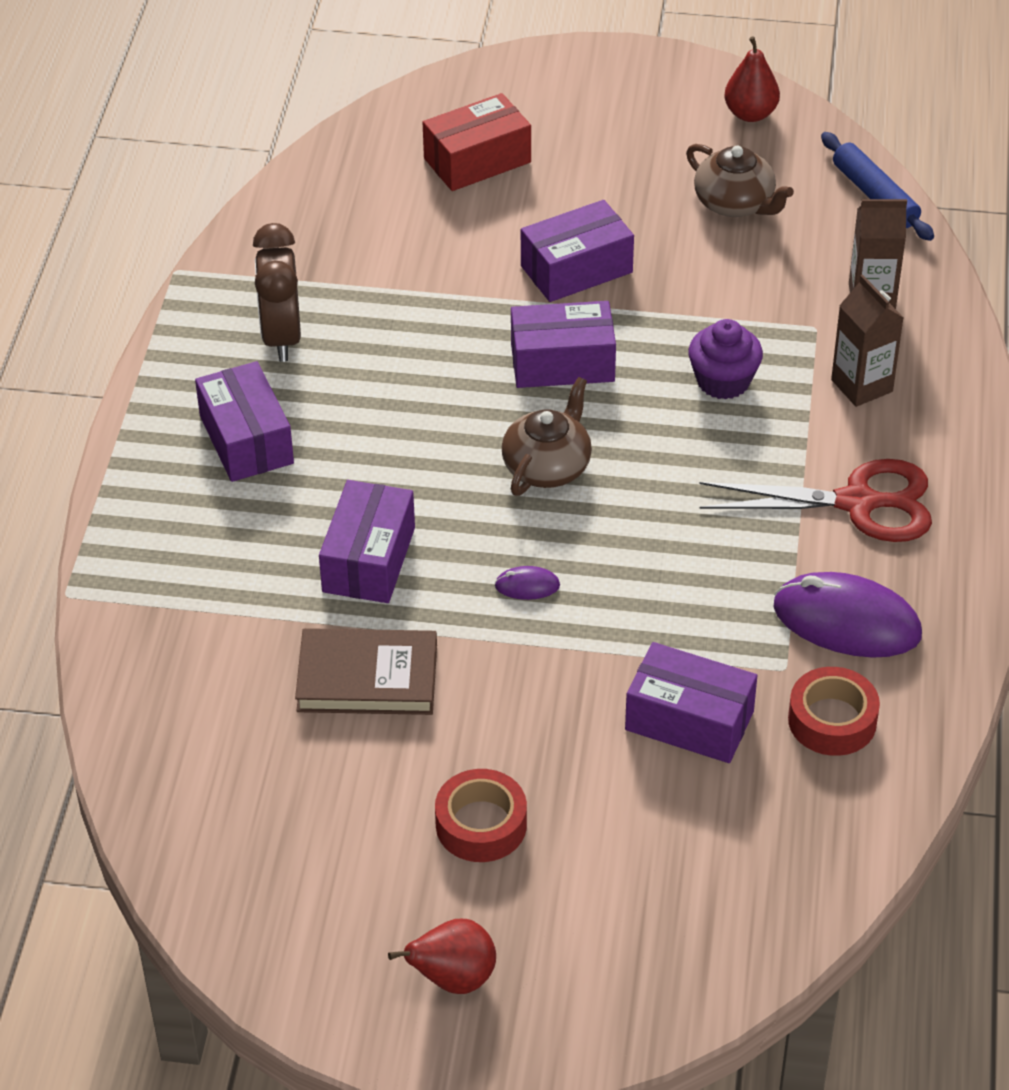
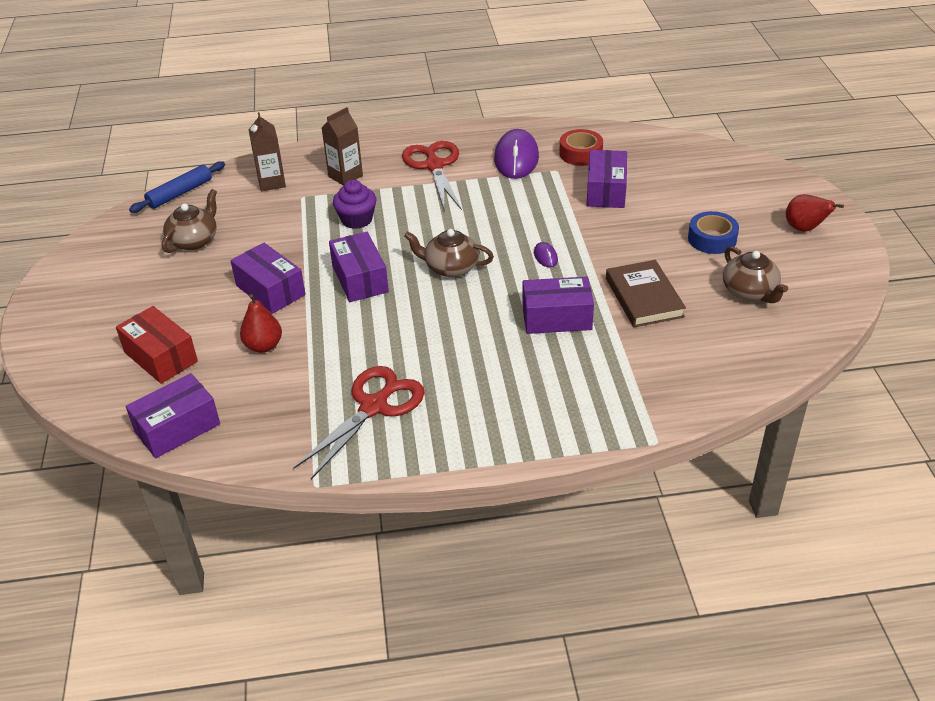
camera: 105 degrees left, 5 degrees down
purple box [195,361,294,482] -> purple box moved to [126,373,220,458]
brown clock [253,223,301,362] -> red scissors [293,366,425,479]
red tape [435,769,527,862] -> blue tape [688,211,739,254]
red pear [724,36,780,122] -> red pear moved to [240,294,282,353]
none -> brown teapot [723,246,788,303]

